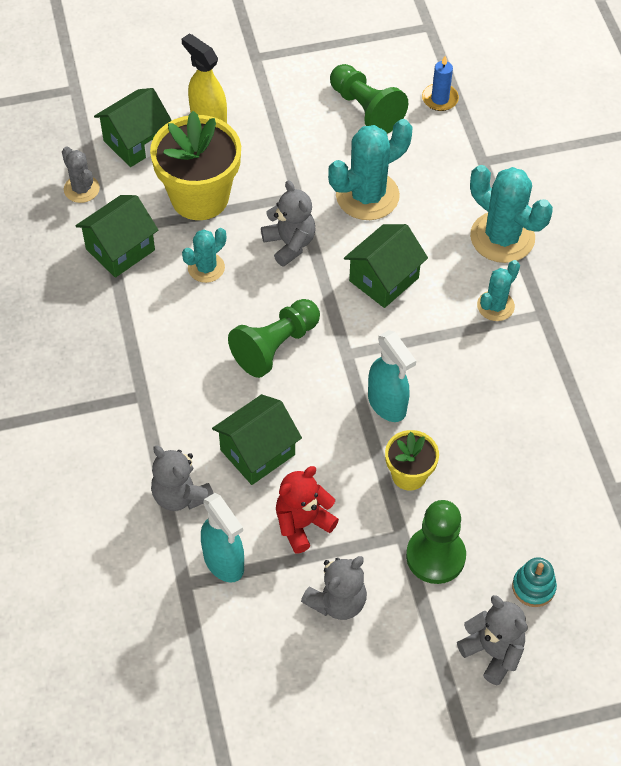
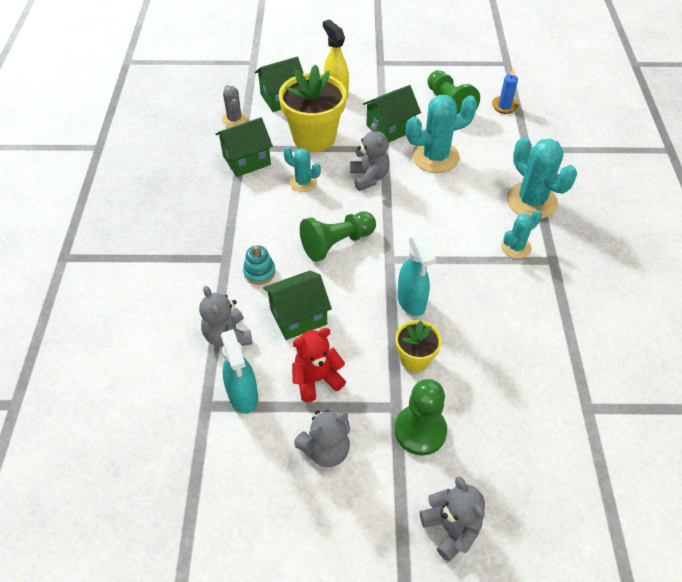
camera: 15 degrees right, 5 degrees down
turquoise cactus [182,228,226,283] -> turquoise cactus turned 60 degrees clockwise [283,147,321,192]
green house [344,224,428,308] -> green house moved to [363,85,421,143]
turquoise stacking toy [512,557,557,607] -> turquoise stacking toy moved to [243,245,276,285]

